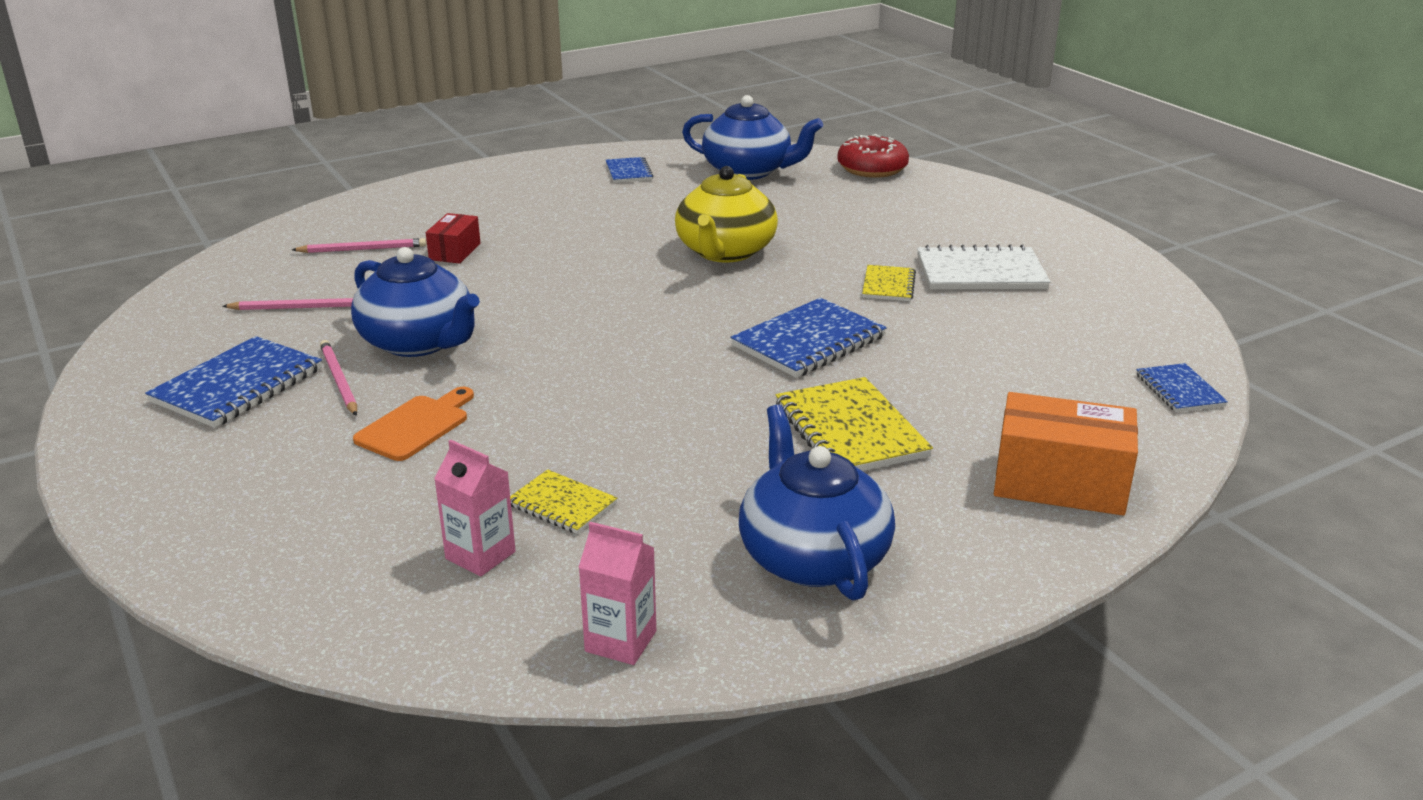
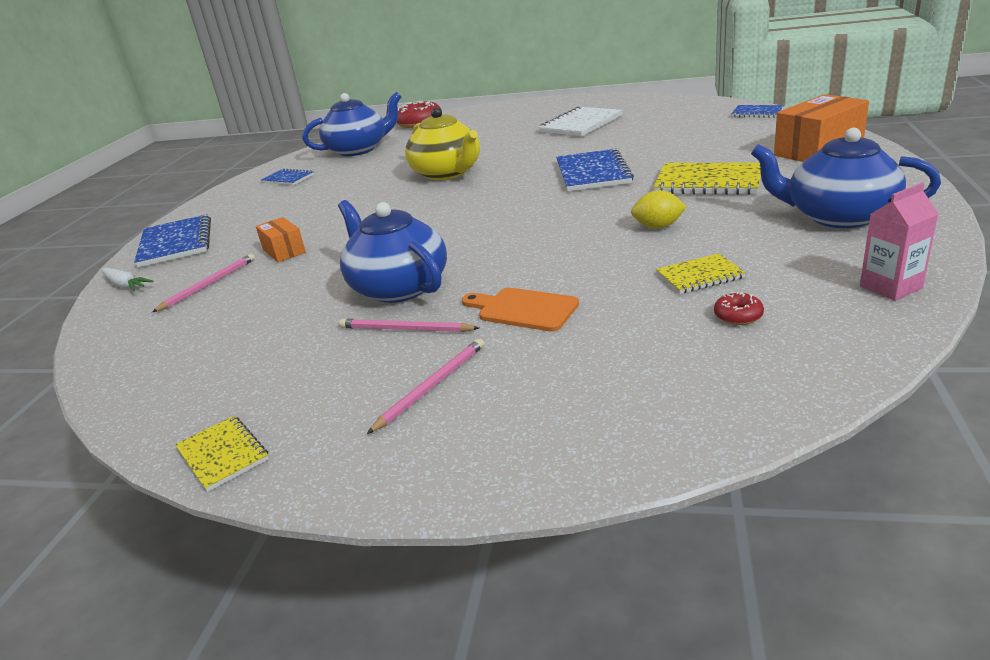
camera: 45 degrees left, 0 degrees up
blue notebook [145,336,322,428] -> blue notebook moved to [134,214,211,268]
pink pencil [222,298,353,310] -> pink pencil moved to [367,339,484,434]
blue teapot [351,247,480,357] -> blue teapot turned 120 degrees counterclockwise [338,200,447,303]
orange cutting board [353,387,474,461] -> orange cutting board turned 45 degrees counterclockwise [462,288,579,331]
red box [426,213,480,264] -> orange box [256,217,306,262]
pink carton [434,440,516,577] -> red donut [714,292,764,325]
yellow notebook [862,265,916,301] -> yellow notebook moved to [175,416,269,492]
none -> white carrot [101,268,154,291]
none -> yellow lemon [631,190,687,229]

